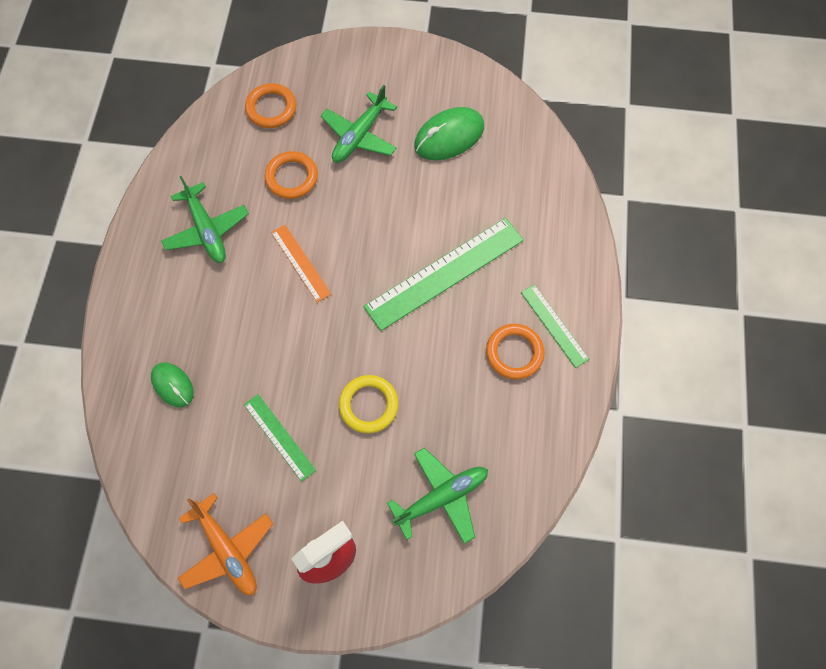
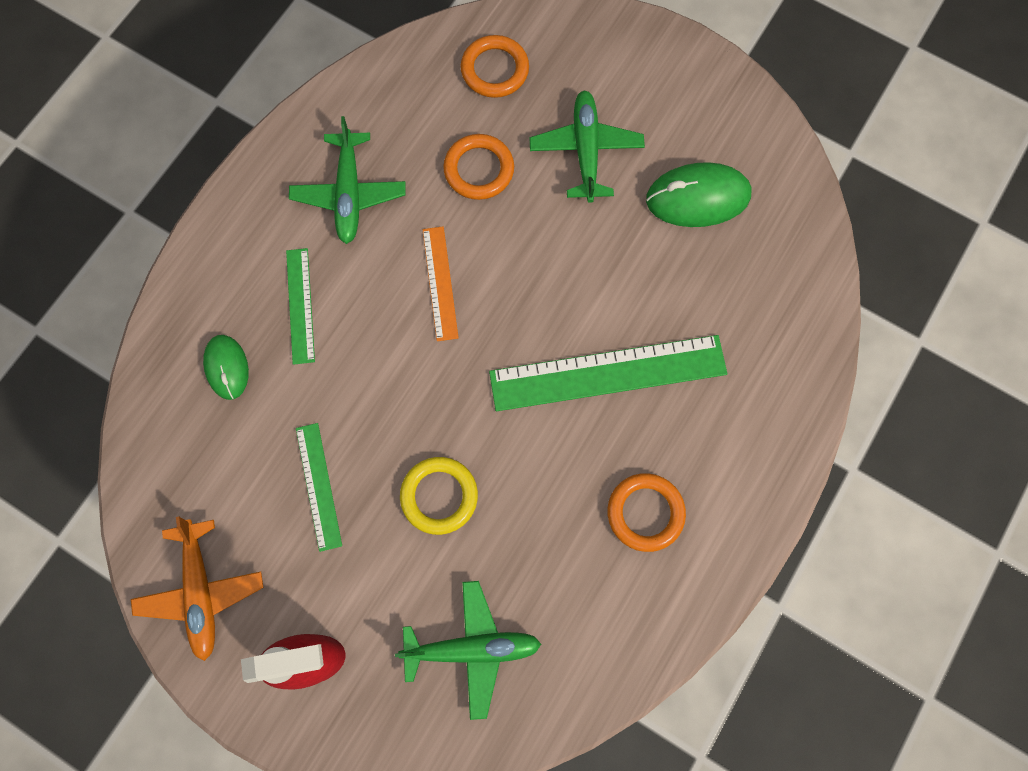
camera: 25 degrees right, 5 degrees up
green plane [321,85,397,163] -> green plane turned 120 degrees clockwise [530,90,645,203]
green ruler [521,284,589,368] -> green ruler moved to [286,248,315,365]

